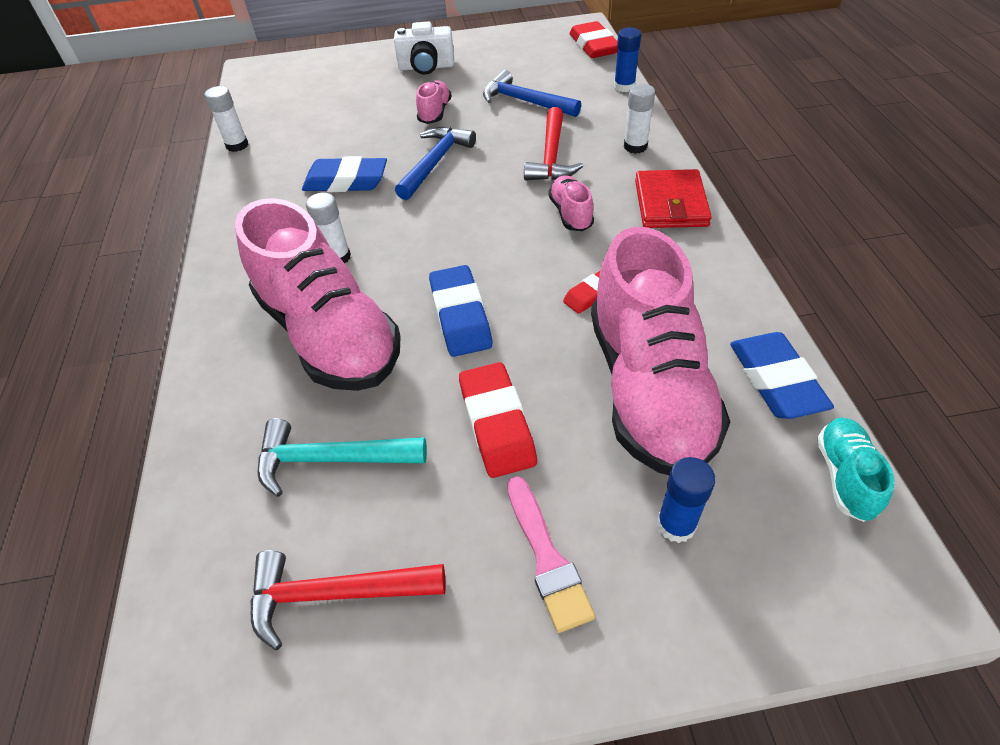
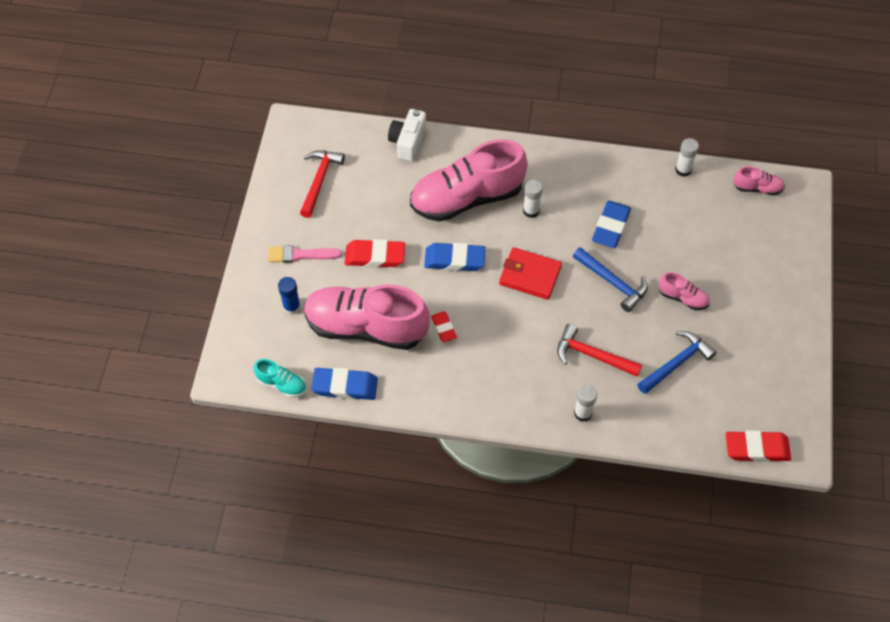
camera: 105 degrees right, 10 degrees up
turquoise hammer [258,418,427,497] -> none
white camera [394,22,454,75] -> white camera moved to [388,109,426,162]
pink shoe [549,175,594,231] -> pink shoe moved to [733,166,785,196]
blue glue stick [614,27,641,92] -> none
red wallet [635,169,712,228] -> red wallet moved to [499,247,562,300]

